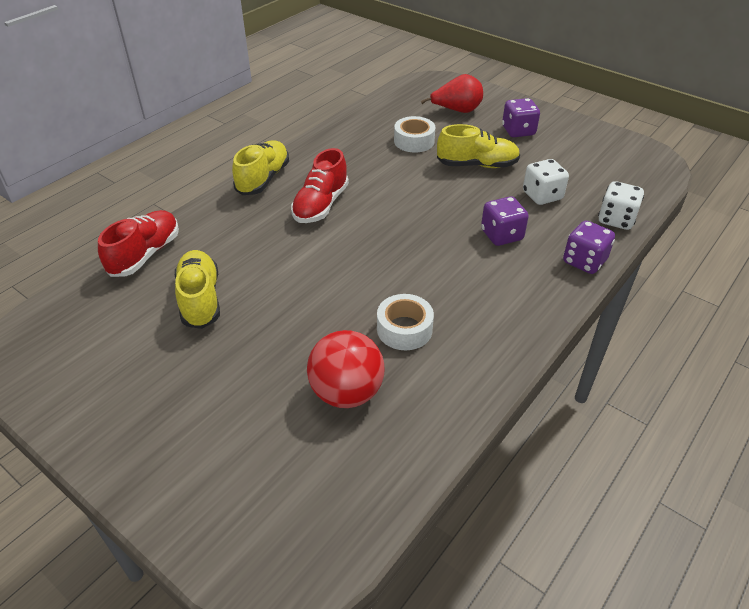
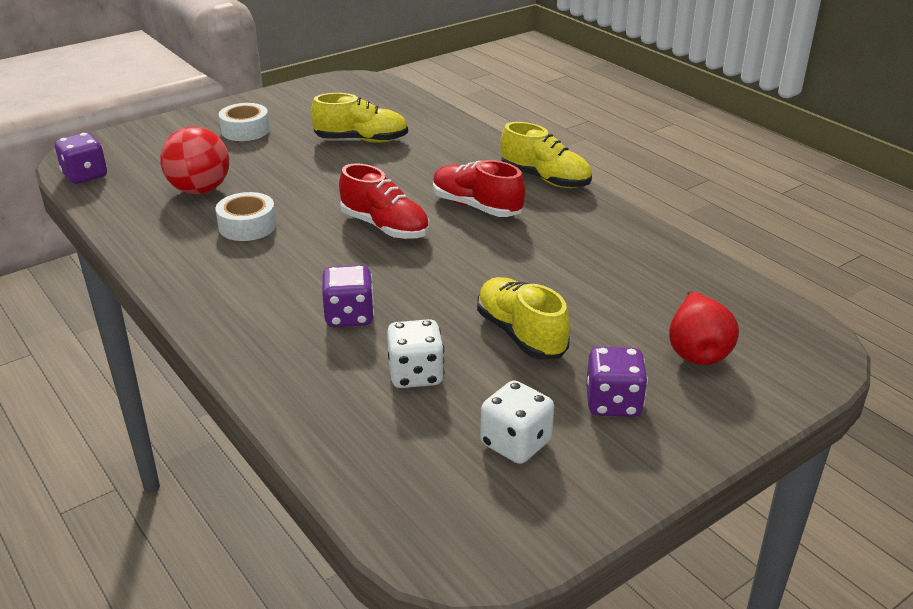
camera: 105 degrees right, 10 degrees down
red shoe [98,210,179,277] -> red shoe moved to [339,163,429,239]
white tape [394,116,435,153] -> white tape moved to [219,103,270,141]
yellow shoe [437,124,520,168] -> yellow shoe turned 135 degrees clockwise [477,277,570,359]
purple dice [563,220,615,274] -> purple dice moved to [55,133,107,184]
white dice [598,181,644,230] -> white dice moved to [481,380,554,464]

